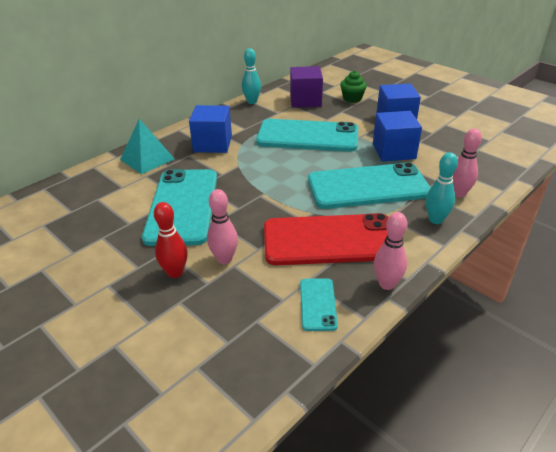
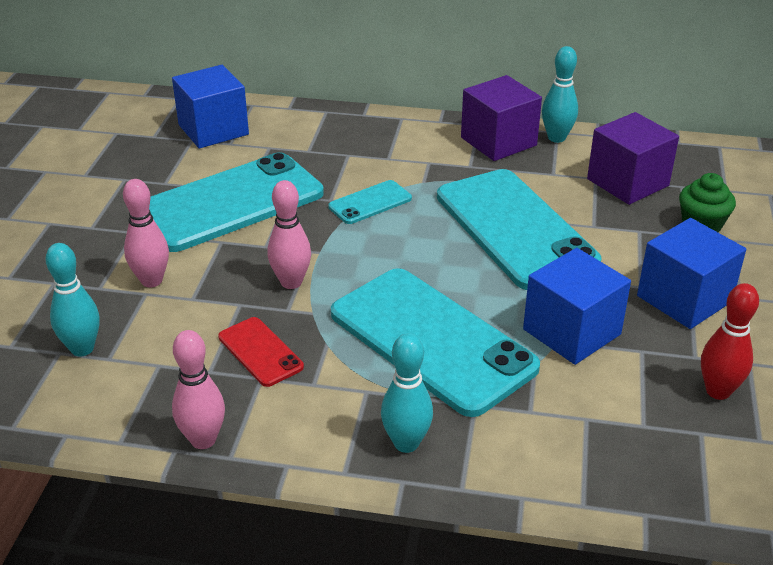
camera: 55 degrees right, 0 degrees up
turquoise pyramid [120,119,175,174] -> none
red bowling pin [154,202,188,278] -> red bowling pin moved to [701,283,759,400]
blue cube [189,105,232,153] -> blue cube moved to [172,65,249,149]
red phone [264,213,389,265] -> red phone [218,317,304,387], size x0.45
turquoise phone [300,278,338,331] -> turquoise phone moved to [329,180,412,224]
pink bowling pin [453,128,482,197] -> pink bowling pin moved to [267,180,311,289]
none -> turquoise bowling pin [46,243,100,356]
none -> purple cube [461,75,542,161]

